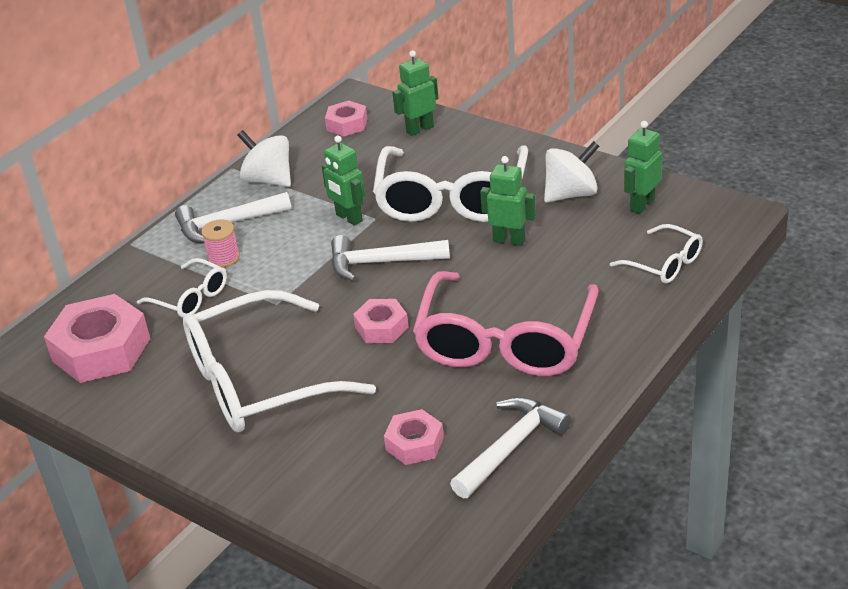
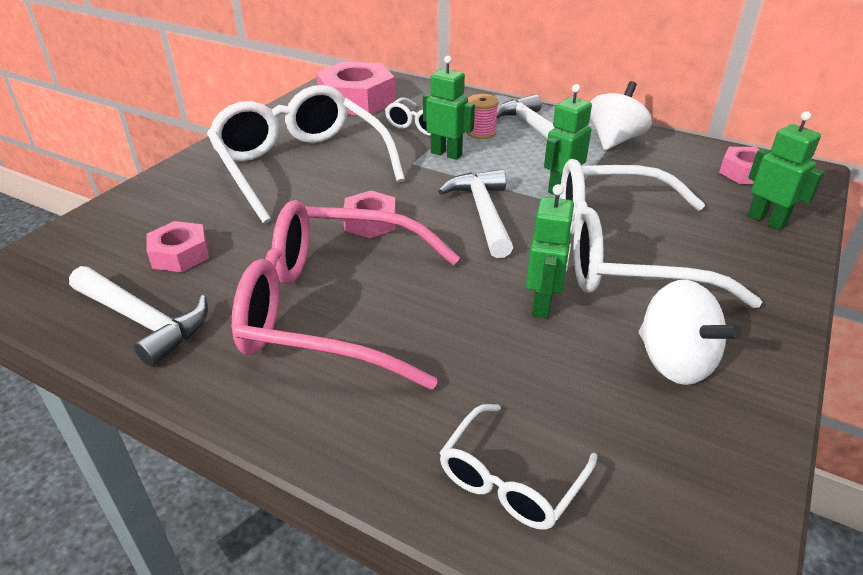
camera: 80 degrees right, 0 degrees up
green robot [624,121,662,214] -> green robot moved to [423,56,475,160]

